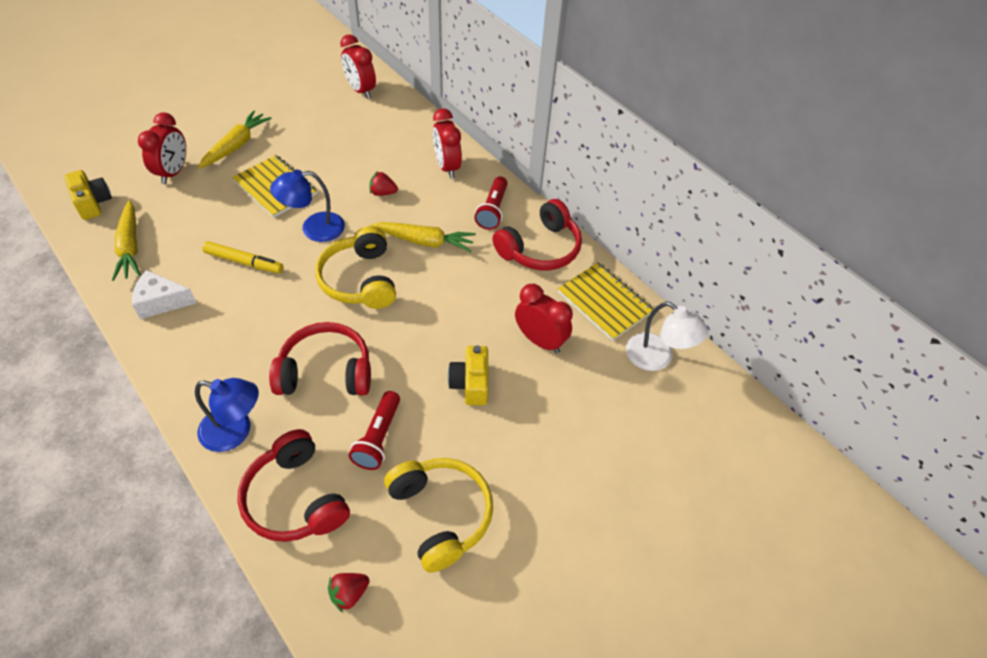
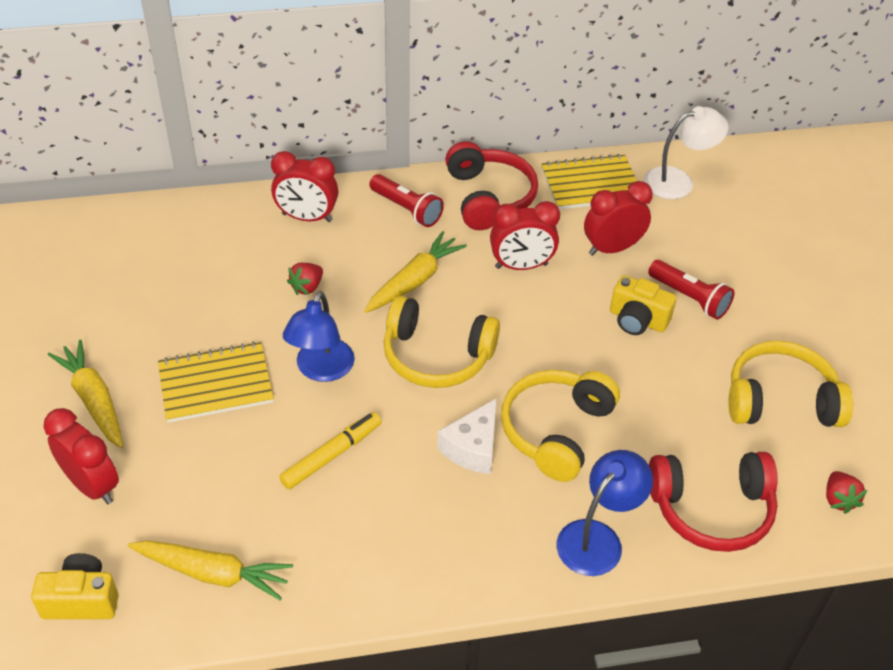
camera: 60 degrees left, 5 degrees down
white cheese [132,270,197,319] -> white cheese moved to [437,398,497,474]
red headphones [269,322,371,396] -> yellow headphones [501,370,620,482]
red clock [340,35,376,99] -> red clock moved to [490,201,560,270]
red flashlight [349,391,400,470] -> red flashlight moved to [648,260,735,320]

